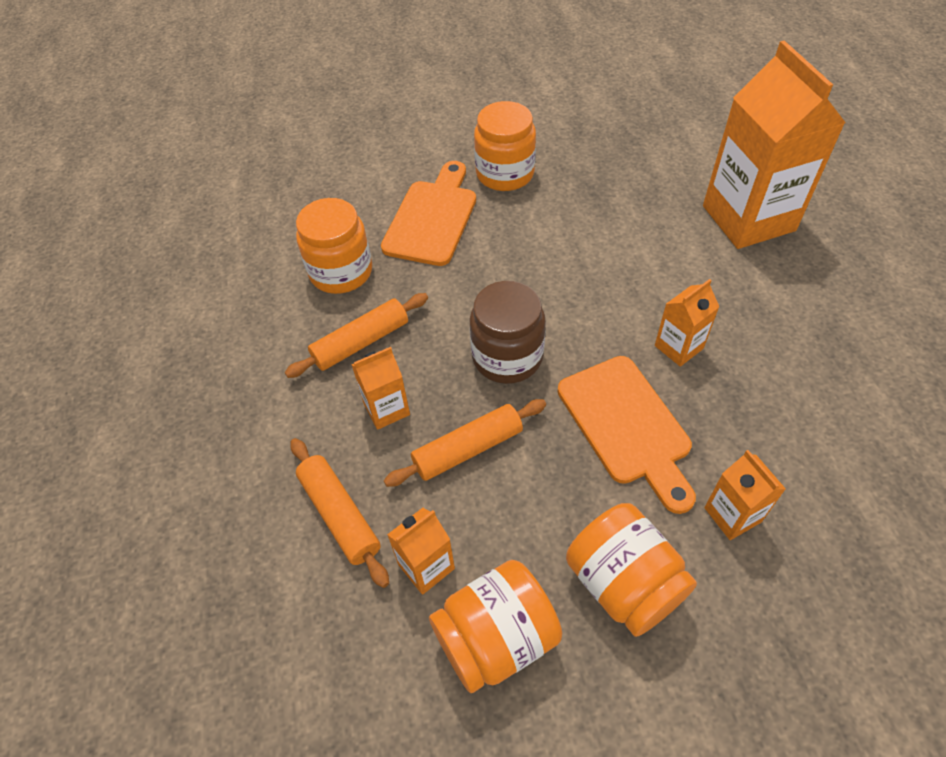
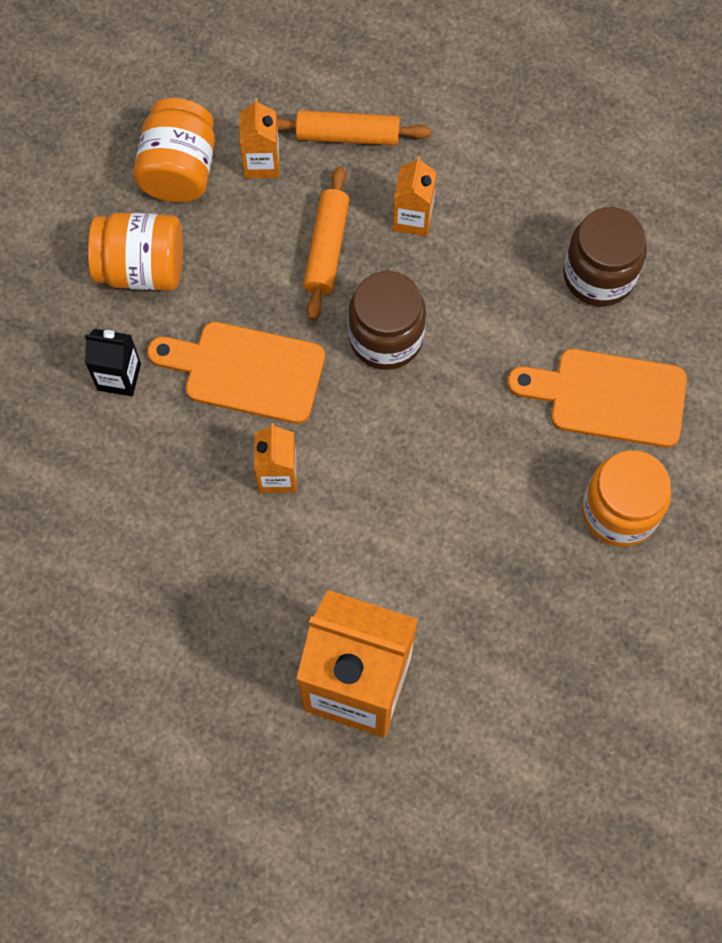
camera: 125 degrees right, 15 degrees up
orange rolling pin [285,293,428,378] -> none
orange jar [296,198,372,294] -> brown jar [563,207,647,306]
orange cutting board [381,161,476,266] -> orange cutting board turned 135 degrees clockwise [507,349,687,448]
orange carton [704,450,786,540] -> black carton [85,329,141,396]

